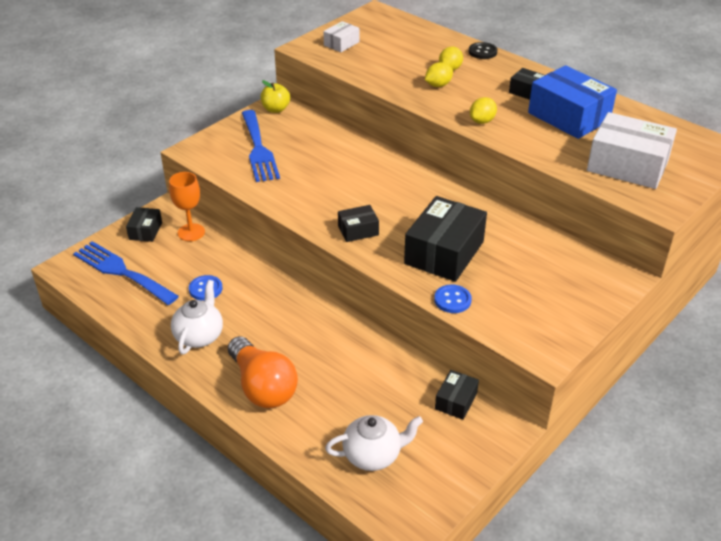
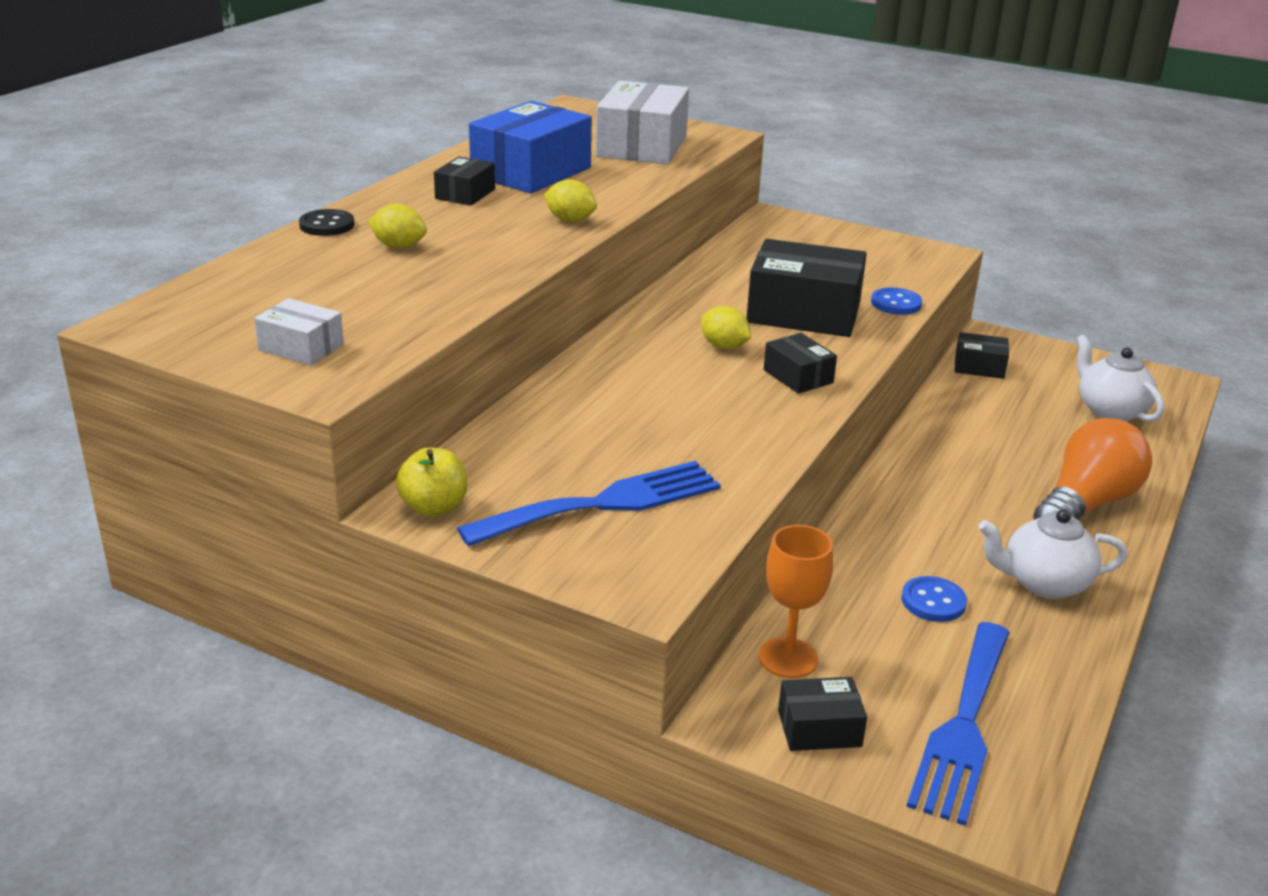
camera: 105 degrees left, 10 degrees down
yellow lemon [425,62,453,87] -> yellow lemon moved to [701,306,751,349]

